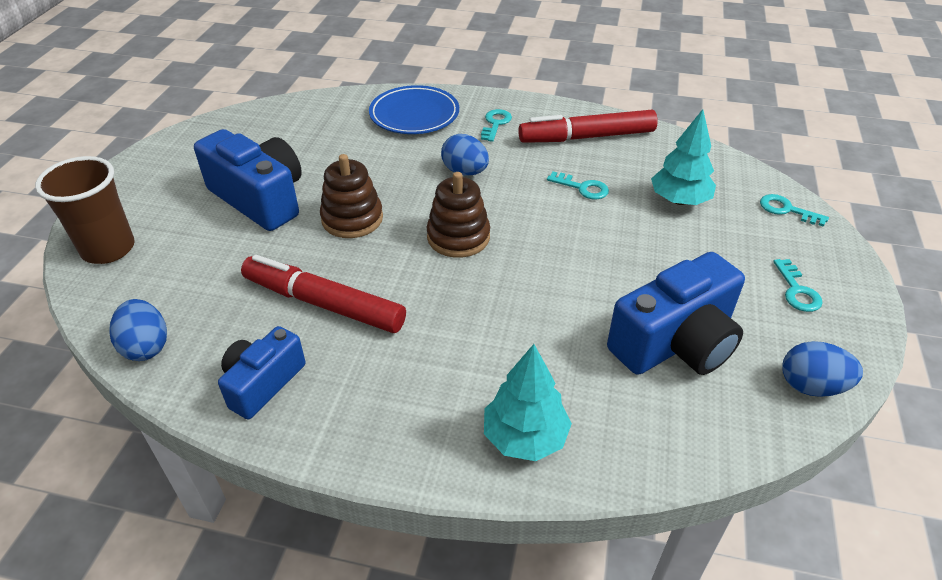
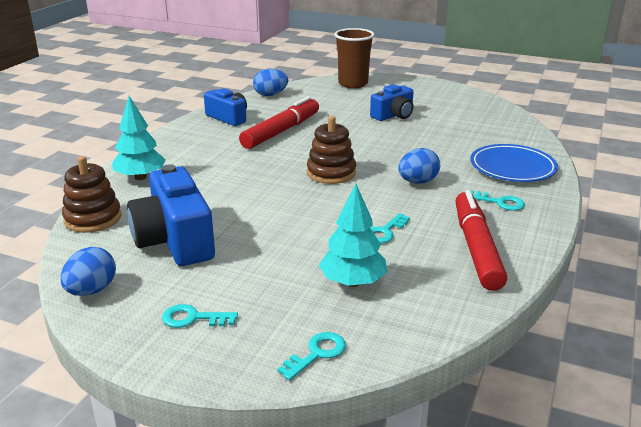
camera: 100 degrees right, 15 degrees down
blue camera [194,129,302,231] -> blue camera [370,84,414,121], size x0.61
brown stacking toy [320,154,383,238] -> brown stacking toy moved to [62,156,121,233]

